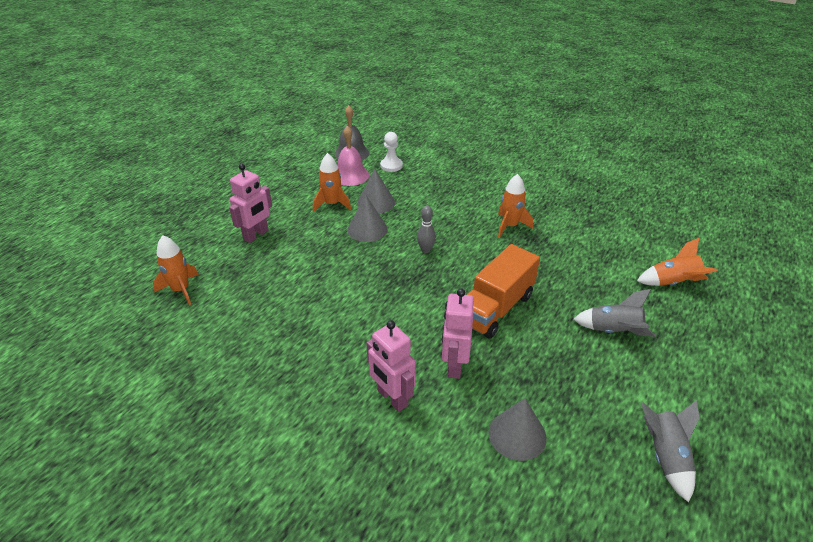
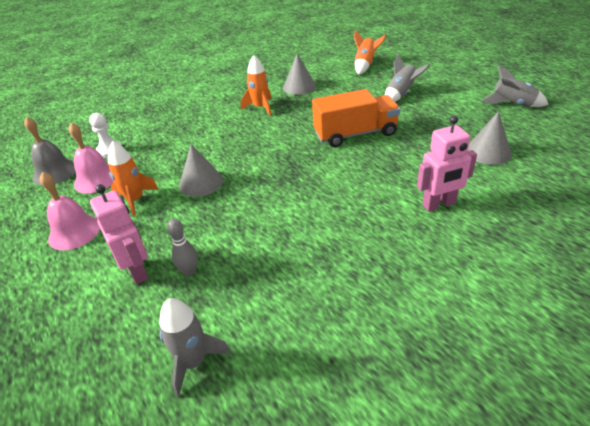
camera: 65 degrees left, 0 degrees up
orange rocket [153,235,198,305] -> grey rocket [159,298,231,397]
grey cone [357,169,395,214] -> grey cone moved to [283,53,316,95]
grey bowling pin [417,206,436,253] -> grey bowling pin moved to [167,219,198,276]
pink robot [442,288,474,379] -> none
orange truck [467,244,540,339] -> orange truck turned 75 degrees counterclockwise [312,89,400,147]
none -> pink bell [39,172,100,250]

